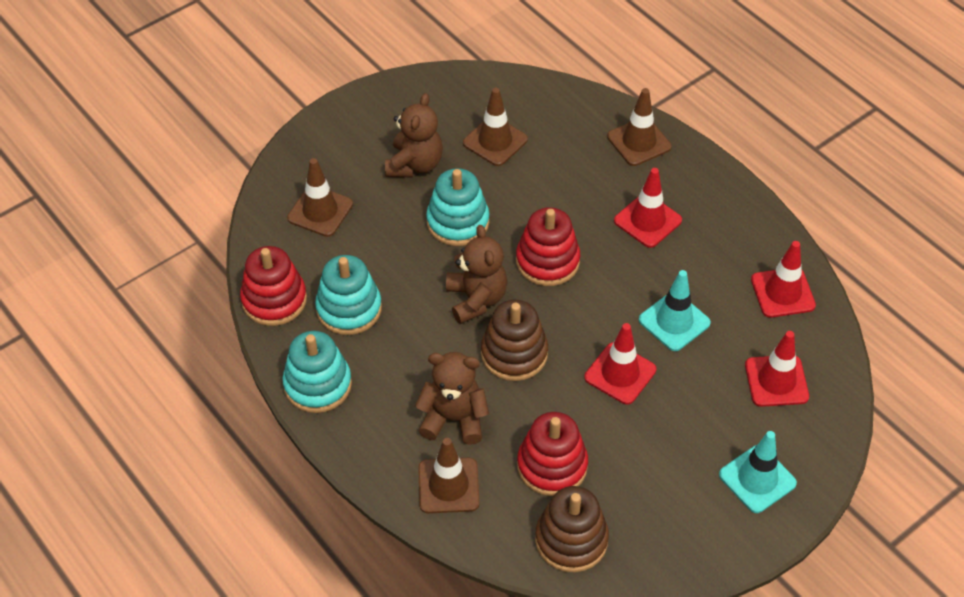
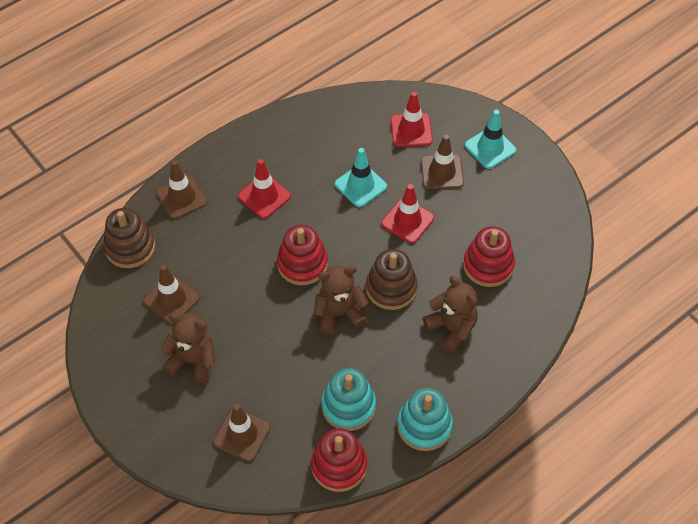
camera: 90 degrees left, 5 degrees up
brown teddy bear [415,352,489,445] -> brown teddy bear turned 135 degrees clockwise [423,276,478,353]
brown traffic cone [418,438,480,513] -> brown traffic cone moved to [421,134,464,190]
turquoise stacking toy [426,168,489,246] -> none
brown stacking toy [535,486,609,573] -> brown stacking toy moved to [103,208,155,268]
red traffic cone [751,241,816,318] -> none

